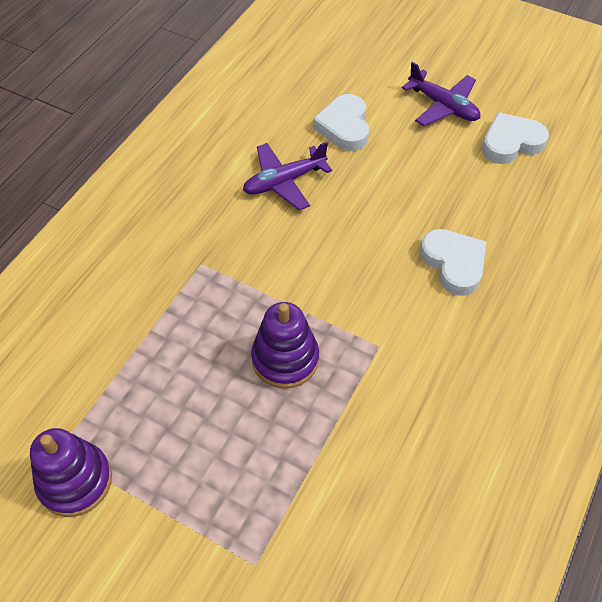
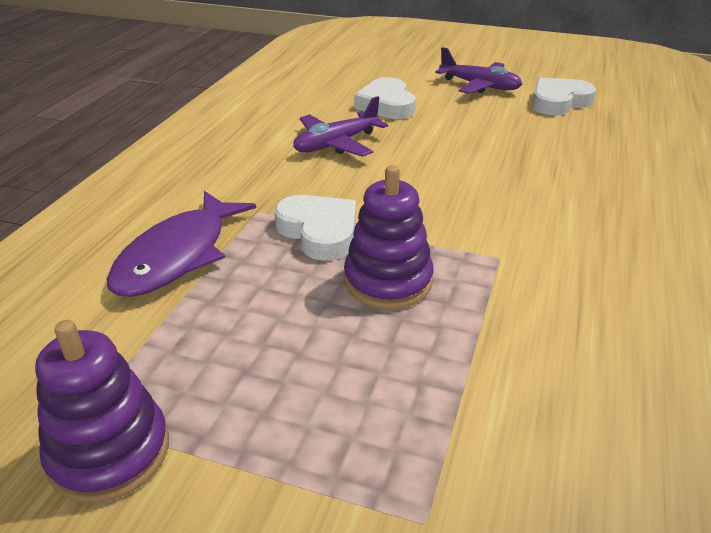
camera: 10 degrees left, 20 degrees down
white heart [420,229,486,296] -> white heart moved to [274,195,356,261]
none -> purple fish [107,191,256,297]

